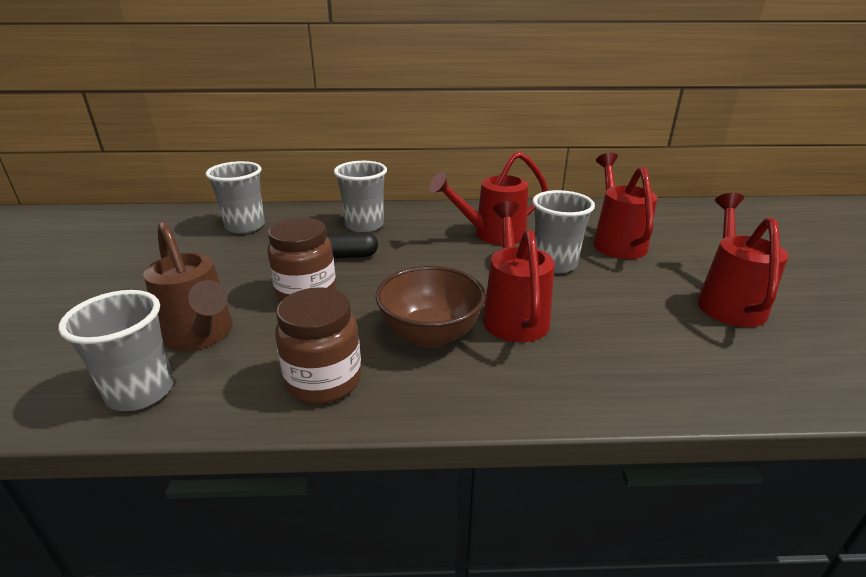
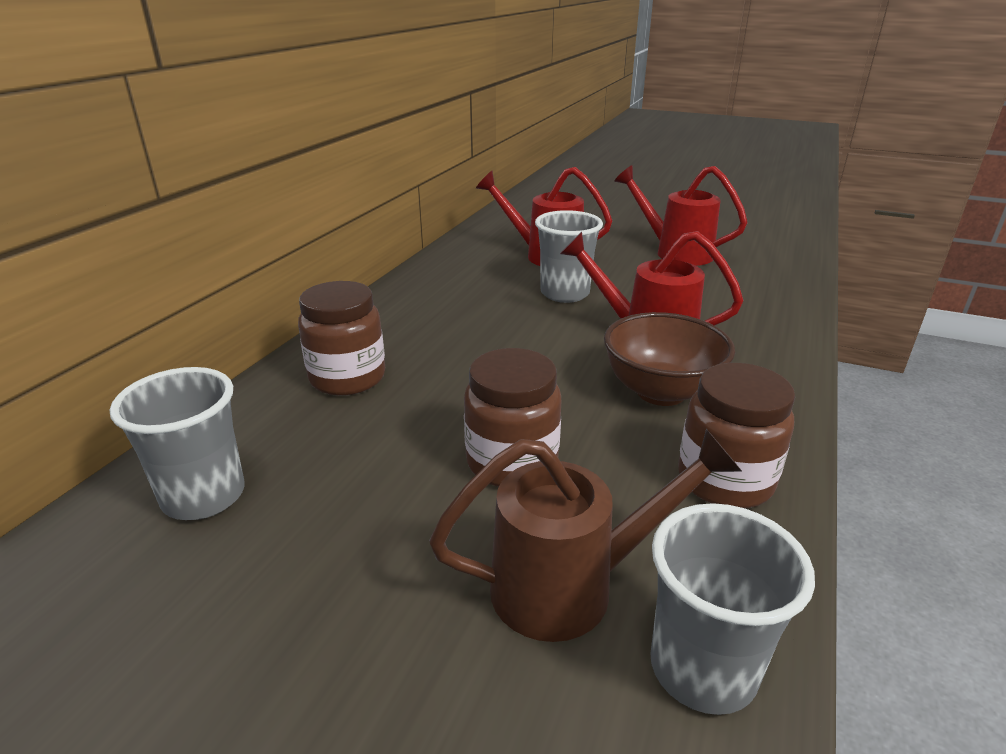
camera: 65 degrees left, 0 degrees up
black capsule [327,232,378,259] -> none
grey cup [334,161,387,232] -> brown jar [298,281,385,396]
red watering can [429,151,548,245] -> none

